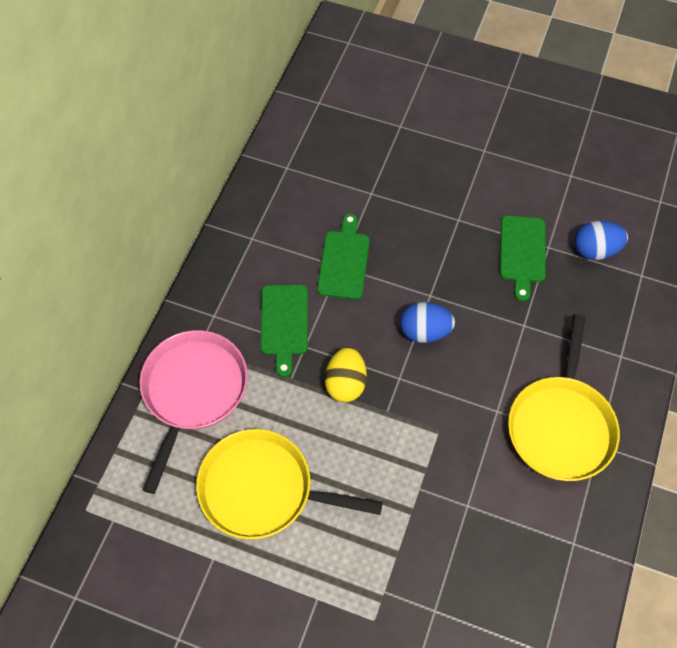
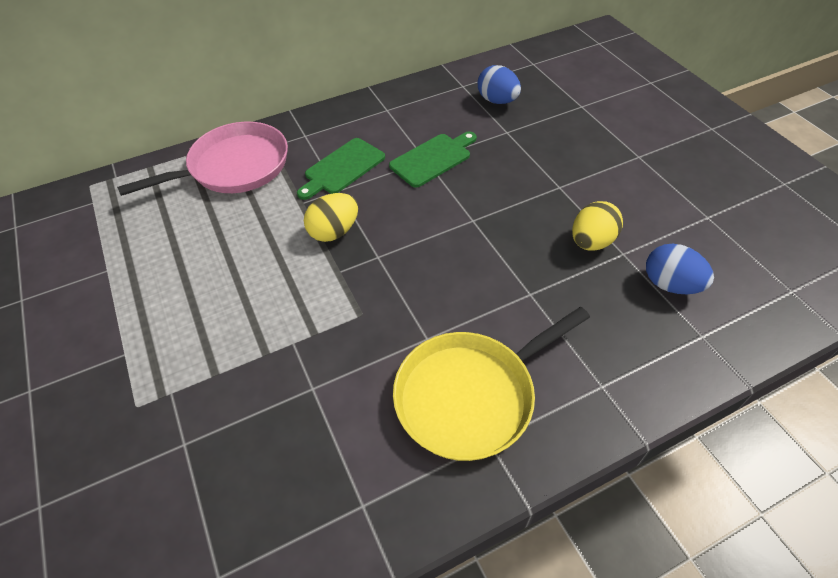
camera: 45 degrees right, 10 degrees down
yellow pan [196,429,383,539] -> none
blue egg [400,302,455,343] -> blue egg moved to [478,65,521,104]
green cutting board [500,215,546,302] -> yellow egg [572,201,623,251]

